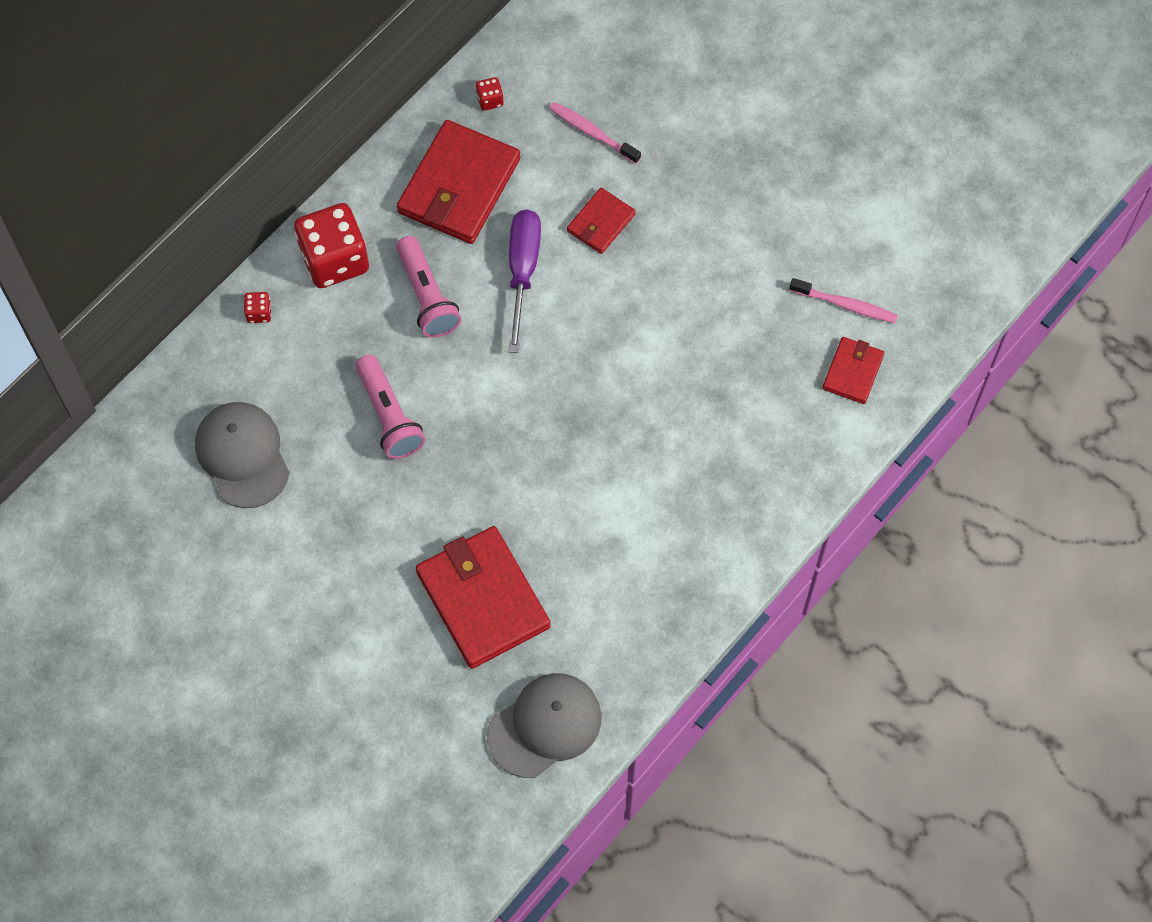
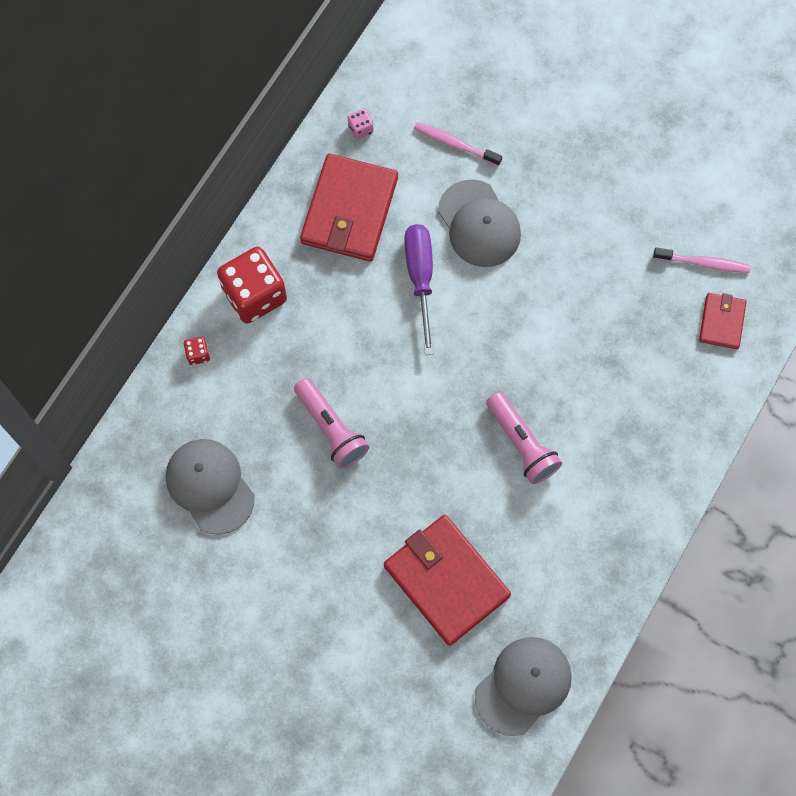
camera: 10 degrees left, 5 degrees up
pink flashlight [396,236,461,338] -> pink flashlight moved to [486,392,562,484]
red dice [476,77,504,111] -> pink dice [348,109,373,139]
red wallet [567,188,636,254] -> grey cap [438,179,521,267]

